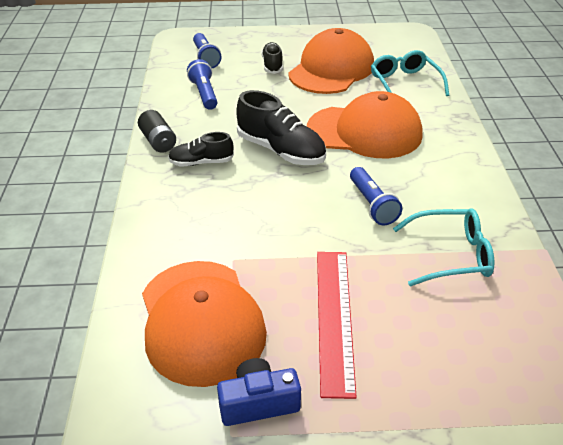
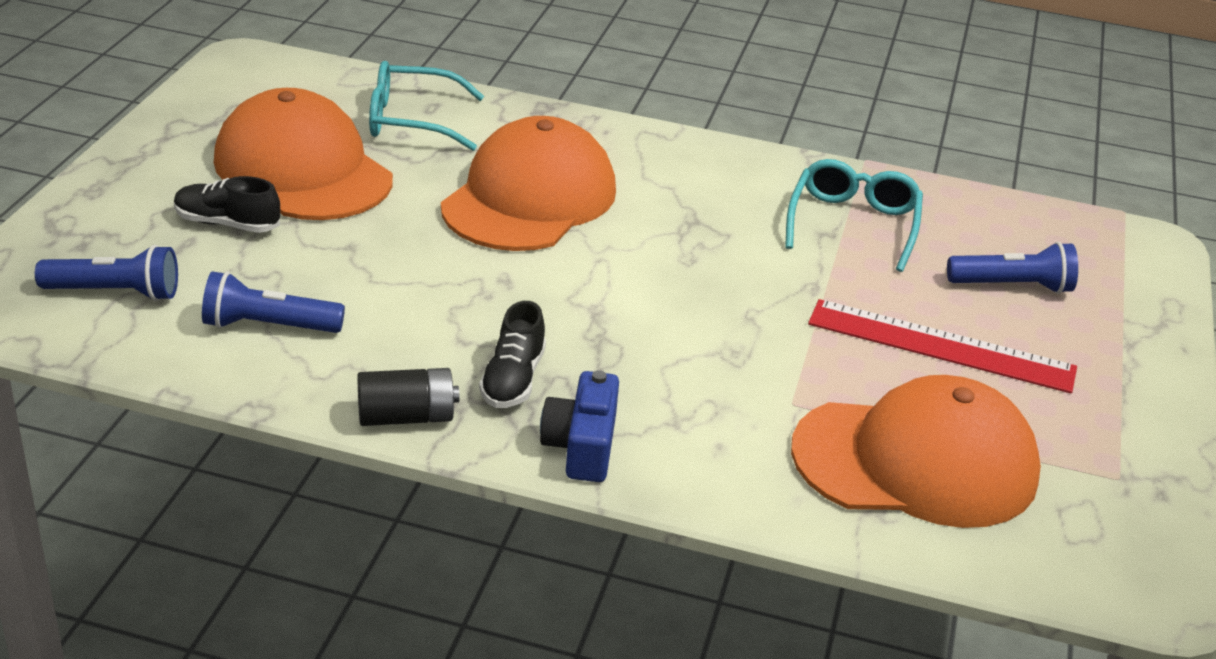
camera: 75 degrees left, 5 degrees down
blue camera [217,358,301,426] -> blue camera moved to [540,370,619,482]
black shoe [236,90,326,165] -> none
blue flashlight [350,167,402,226] -> blue flashlight moved to [947,242,1078,294]

